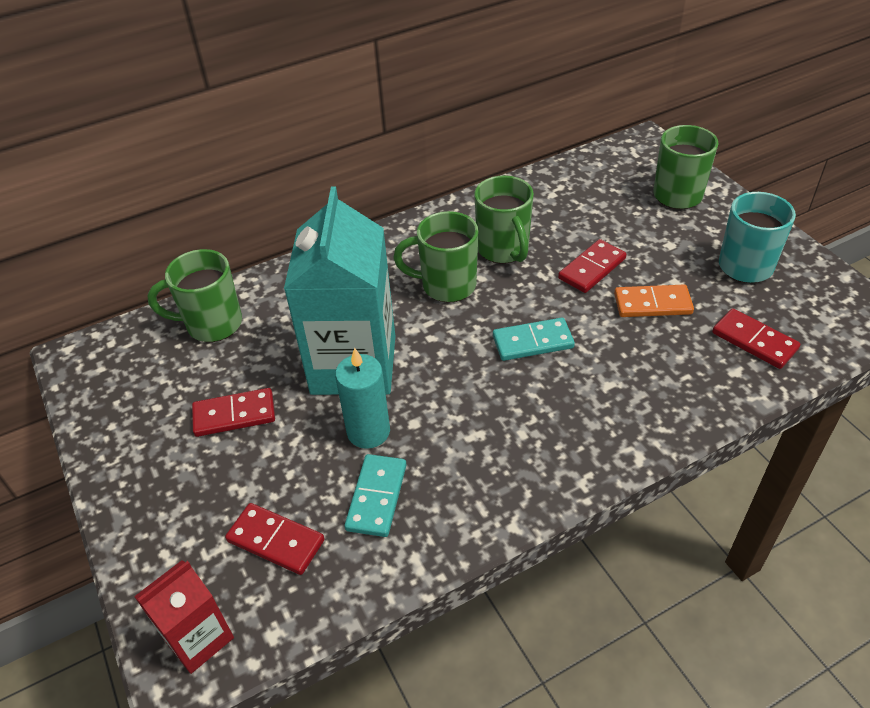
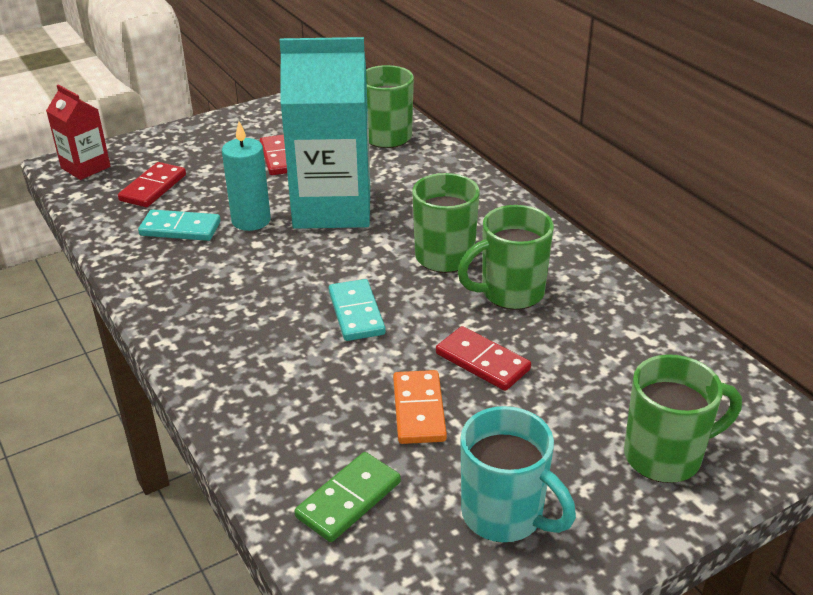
camera: 85 degrees right, 10 degrees down
red domino [712,308,800,369] -> green domino [294,452,401,542]

